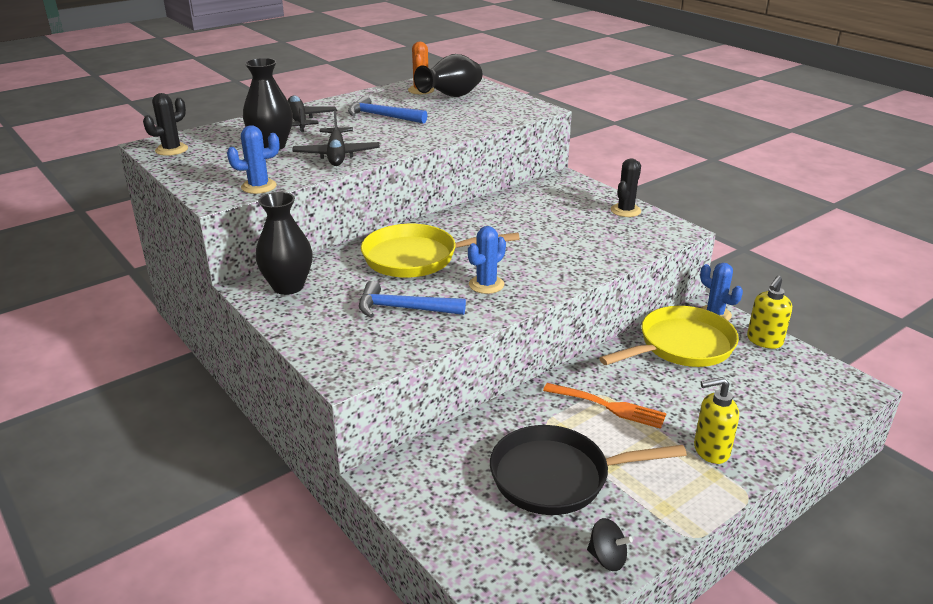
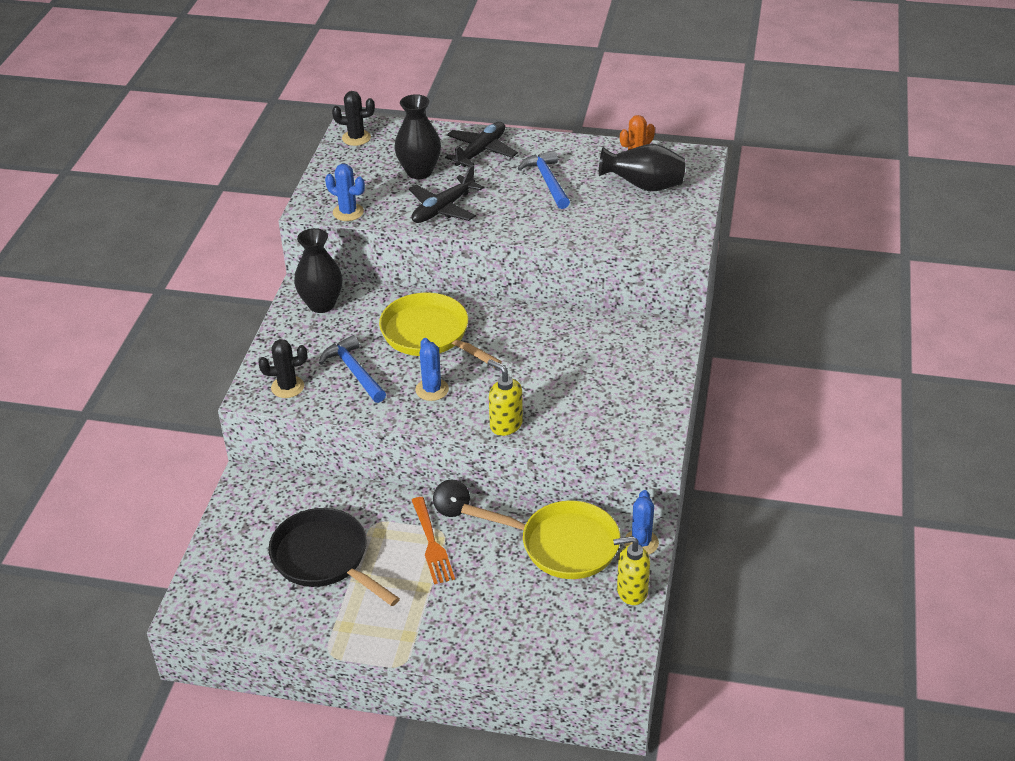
camera: 50 degrees right, 10 degrees up
blue cactus [468,226,506,294] -> blue cactus turned 75 degrees clockwise [415,338,449,401]
black spinning top [587,518,633,571] -> black spinning top moved to [433,480,470,517]
black cactus [611,158,641,217] -> black cactus moved to [258,339,307,398]
yellow soap dispenser [694,377,739,464] -> yellow soap dispenser moved to [488,359,523,436]

